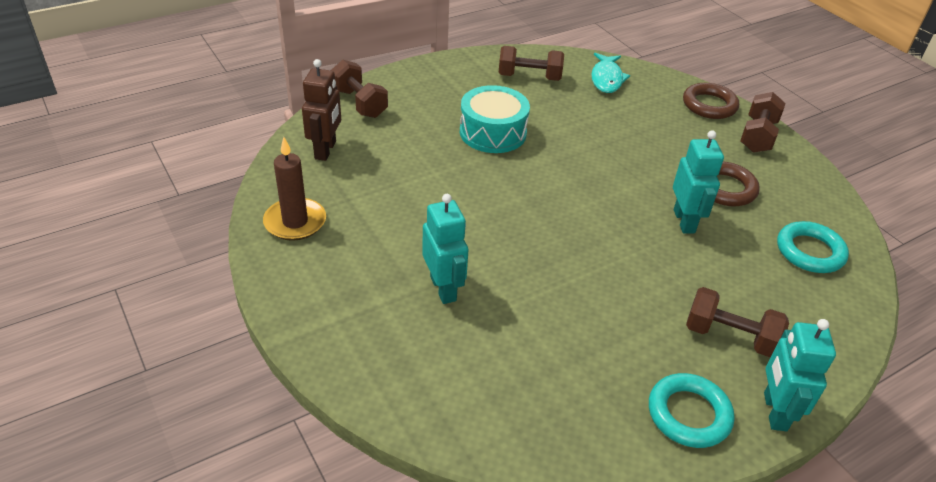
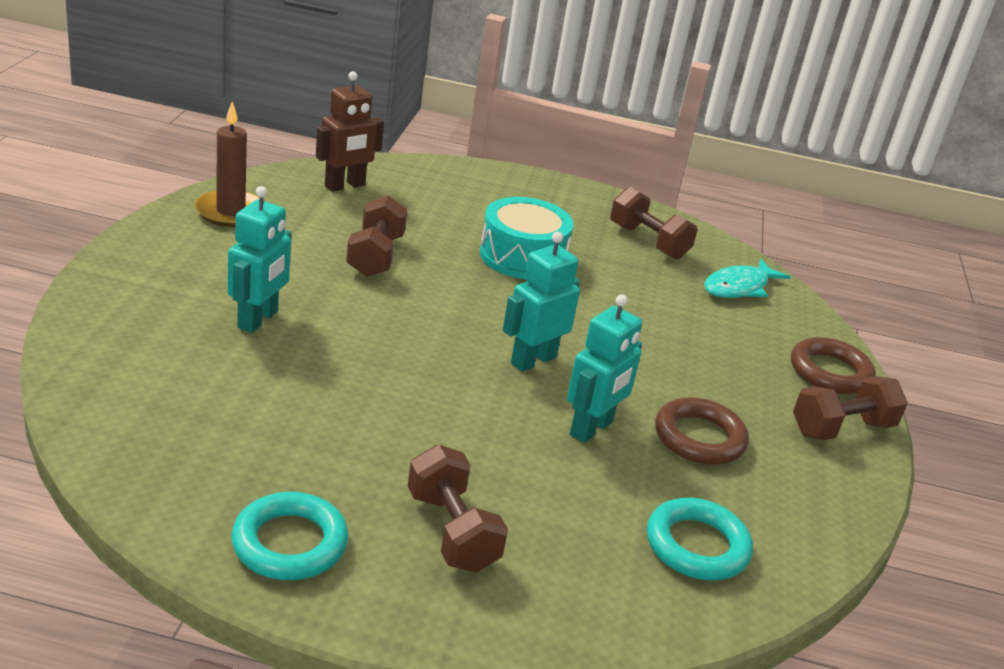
camera: 40 degrees right, 10 degrees down
brown dumbbell [331,60,388,118] -> brown dumbbell moved to [346,195,407,277]
turquoise robot [764,319,836,431] -> turquoise robot moved to [503,232,580,372]

